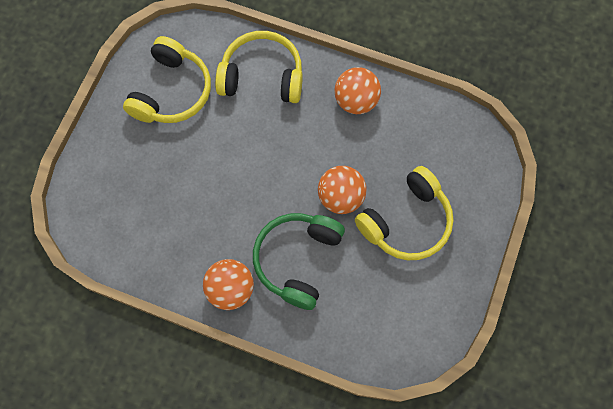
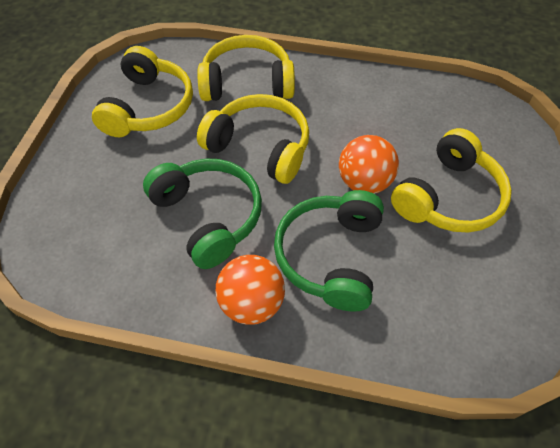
camera: 10 degrees left, 15 degrees down
orange ball [334,67,381,114] -> none
none -> green headphones [143,159,262,269]
none -> yellow headphones [197,94,309,184]

